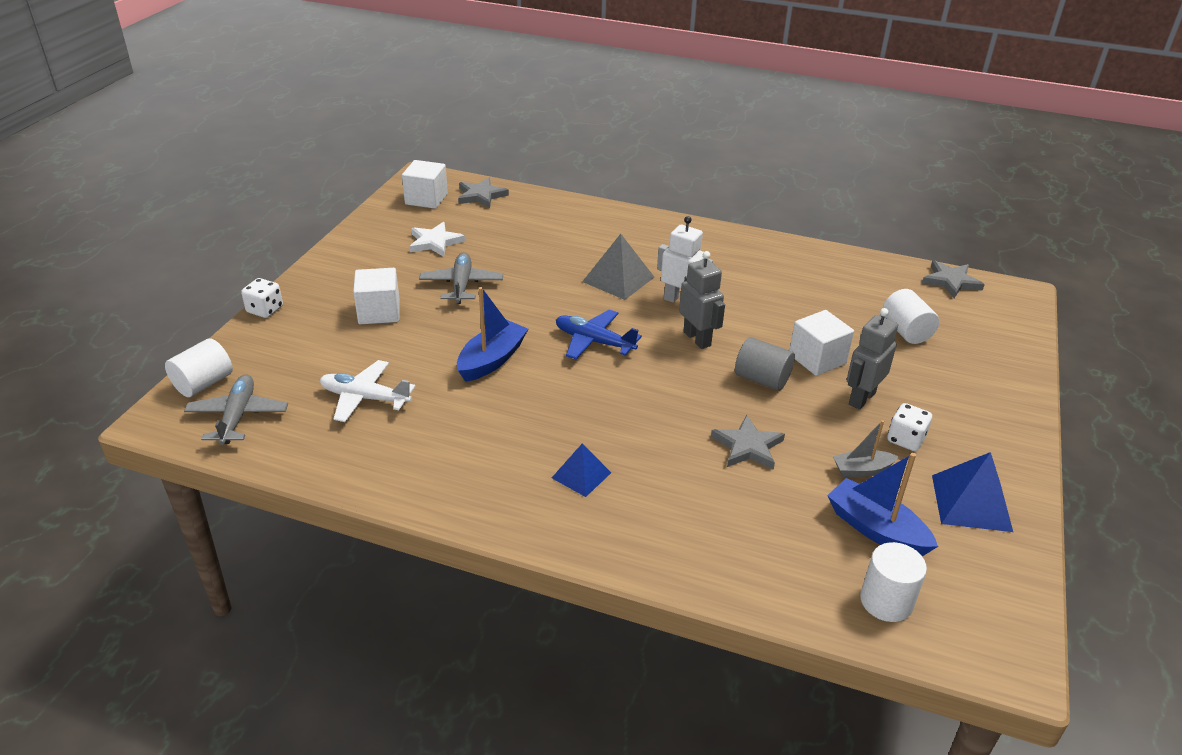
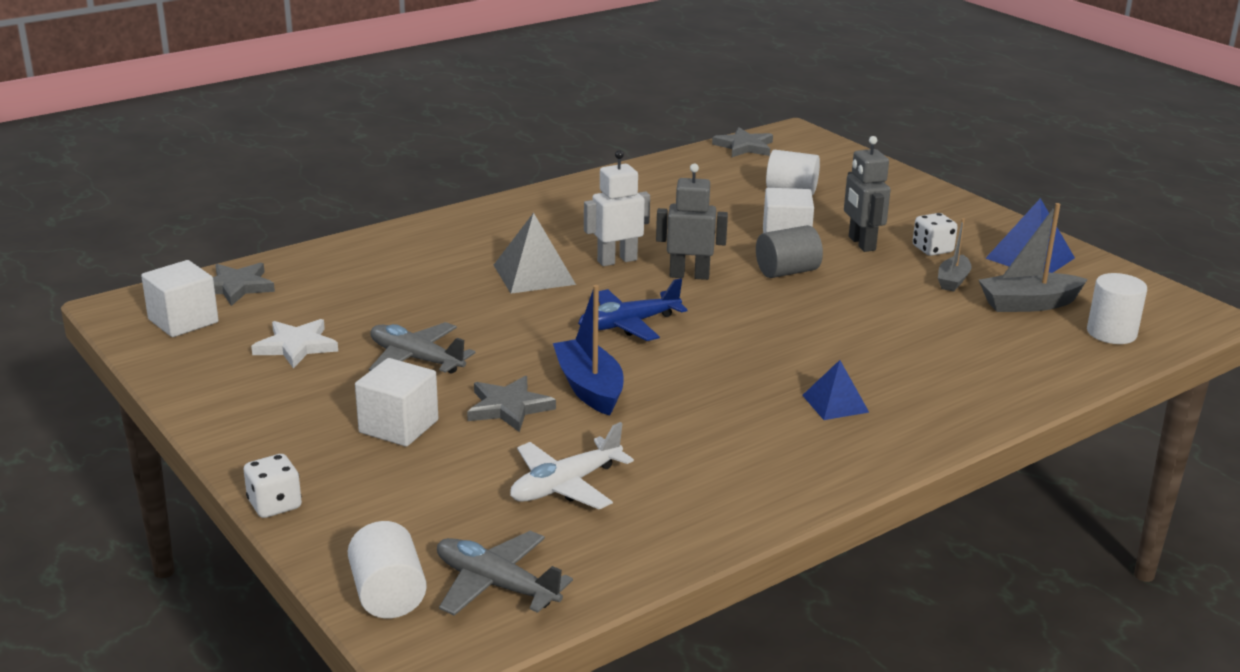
camera: 55 degrees left, 10 degrees down
grey star [711,415,785,470] -> grey star moved to [467,376,556,432]
blue boat [827,453,938,556] -> grey boat [979,203,1088,312]

